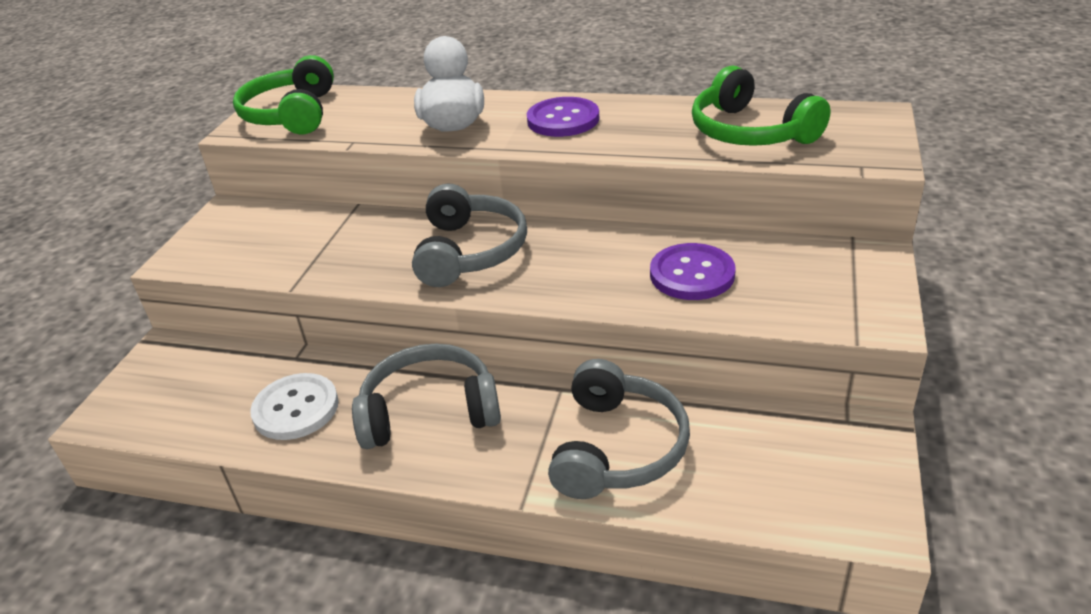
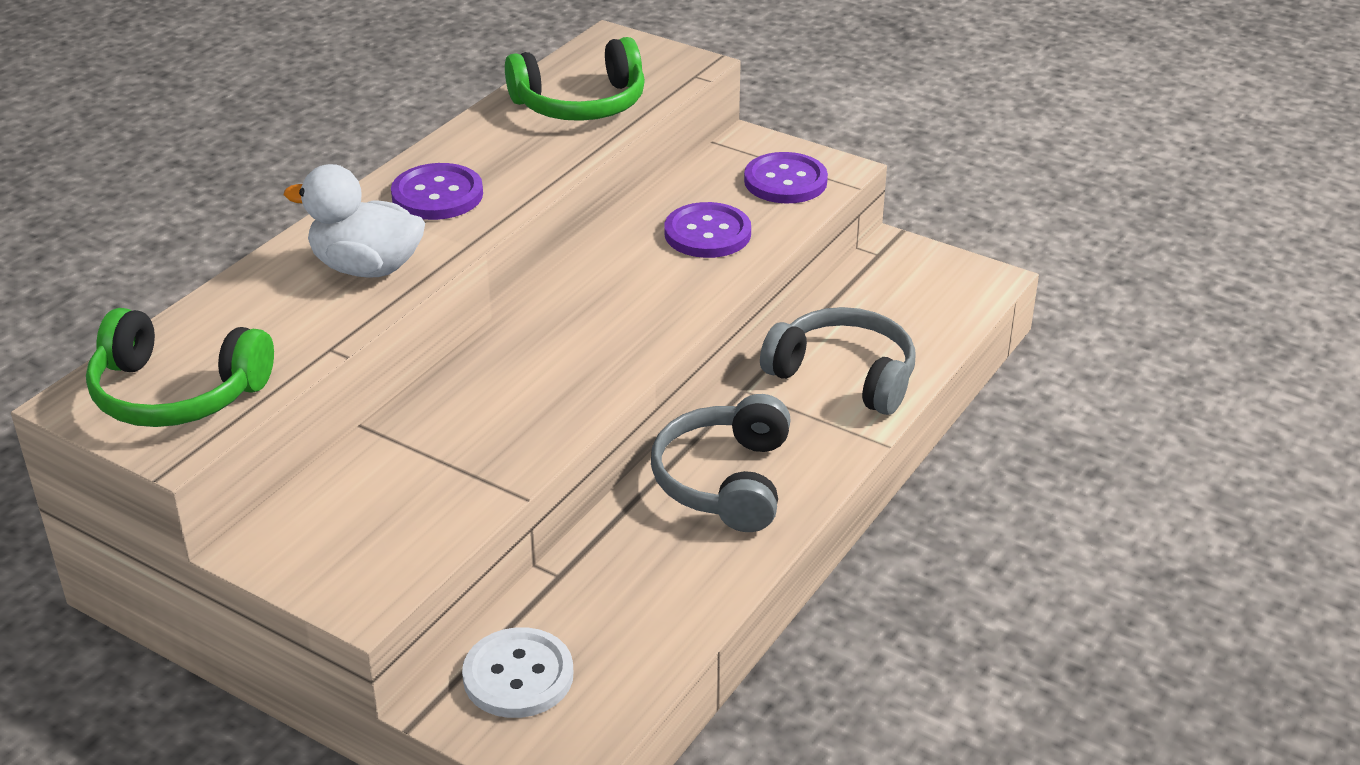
camera: 75 degrees left, 0 degrees up
white button [250,373,339,440] -> white button moved to [462,627,573,718]
grey headphones [412,184,527,287] -> none
none -> purple button [744,152,828,204]

